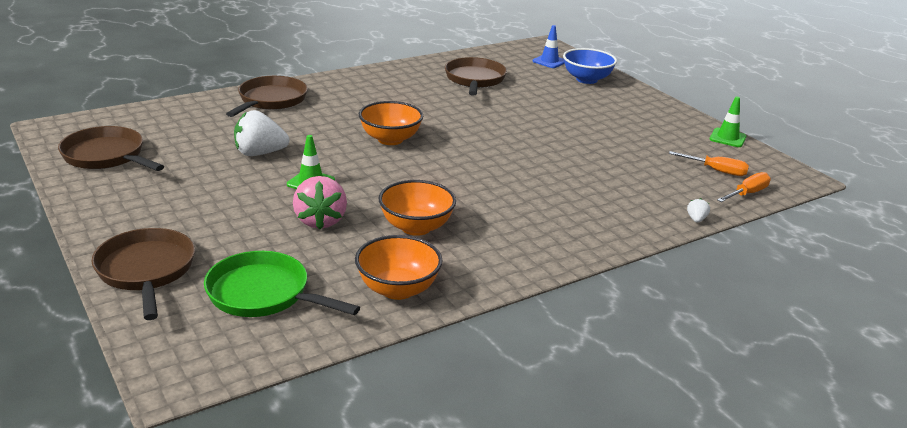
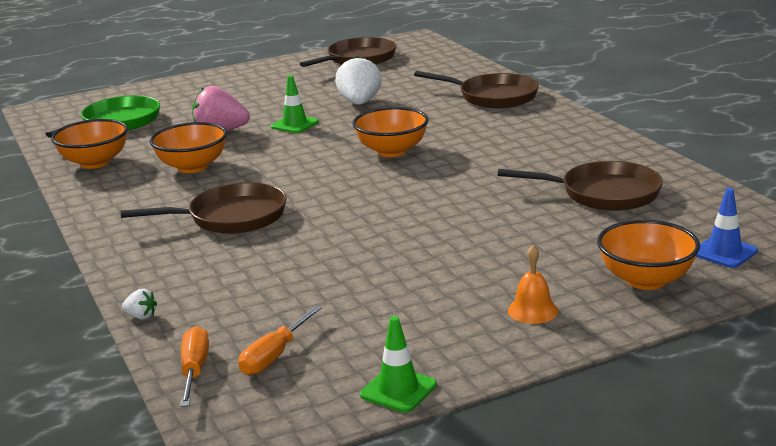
camera: 100 degrees right, 5 degrees down
brown pan [91,228,195,320] -> brown pan moved to [120,182,287,234]
blue bowl [563,48,617,84] -> orange bowl [597,220,700,290]
orange screwdriver [717,172,771,202] -> orange screwdriver turned 150 degrees counterclockwise [180,326,209,407]
none -> orange bell [508,245,558,324]

